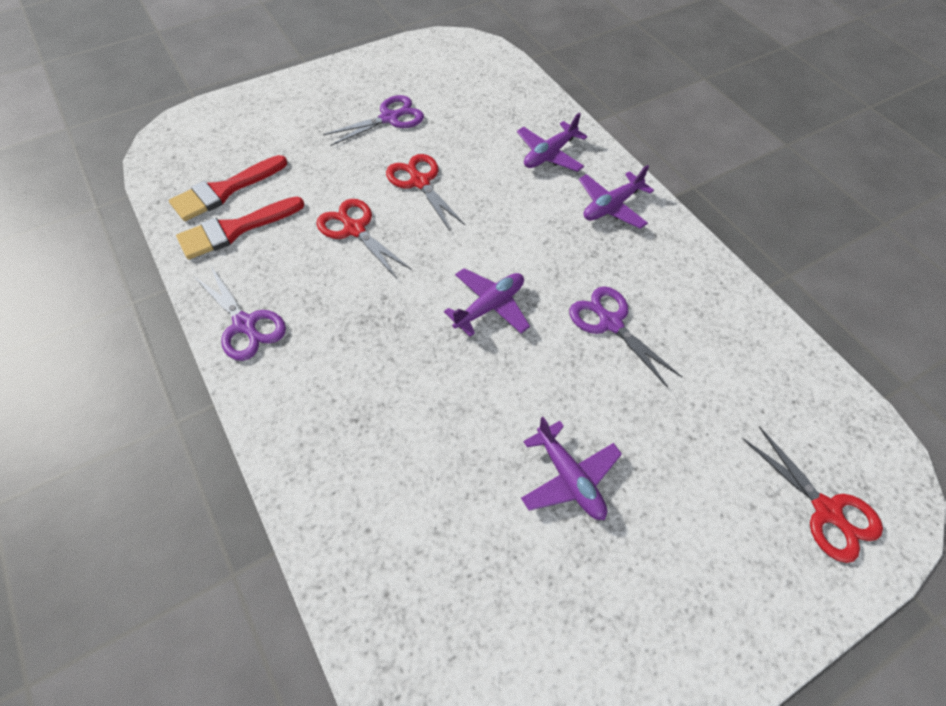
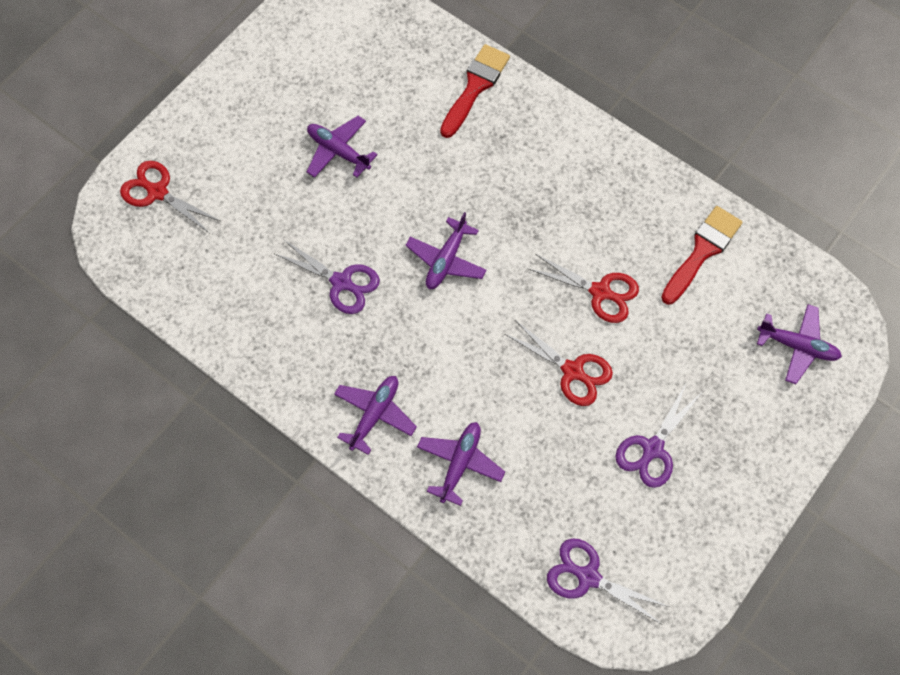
camera: 160 degrees right, 10 degrees up
red brush [169,155,287,221] -> red brush moved to [440,44,510,138]
purple scissors [194,265,286,361] -> purple scissors moved to [547,538,669,624]
none -> purple plane [757,304,842,384]

